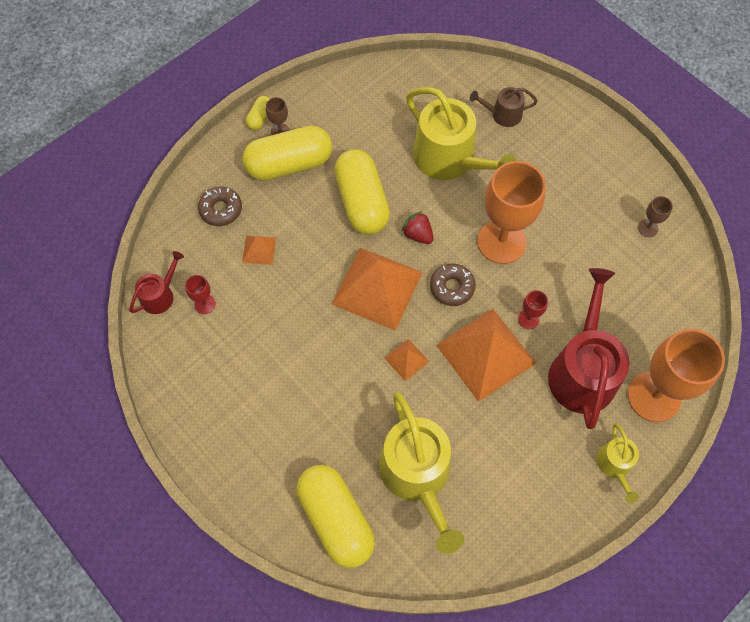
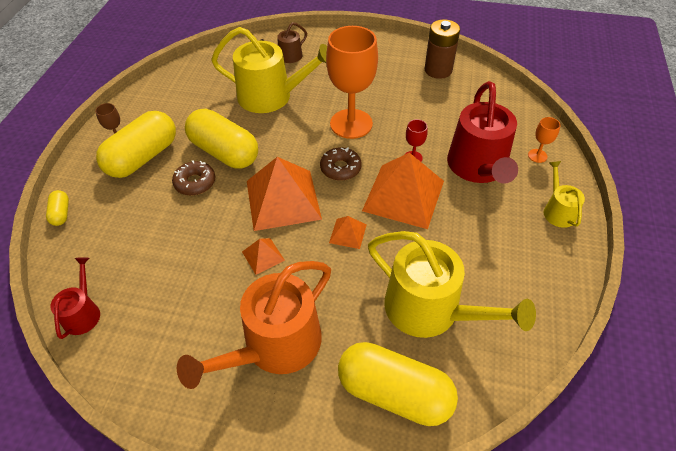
camera: 35 degrees left, 15 degrees down
red goblet [185,275,216,314] -> none
brown donut [198,186,242,226] -> brown donut moved to [172,160,215,196]
orange pyramid [242,236,276,265] -> orange pyramid moved to [242,238,285,275]
yellow capsule [246,96,270,130] -> yellow capsule moved to [46,190,69,226]
red strawberry [401,211,434,244] -> none
red watering can [548,268,630,429] -> red watering can turned 150 degrees counterclockwise [447,81,518,184]
yellow watering can [597,423,639,503] -> yellow watering can turned 150 degrees counterclockwise [544,161,585,228]
orange goblet [628,329,725,422] -> orange goblet [528,117,561,163], size x0.42
brown goblet [638,196,673,237] -> brown battery [425,19,460,79]
none -> orange watering can [177,261,331,389]

